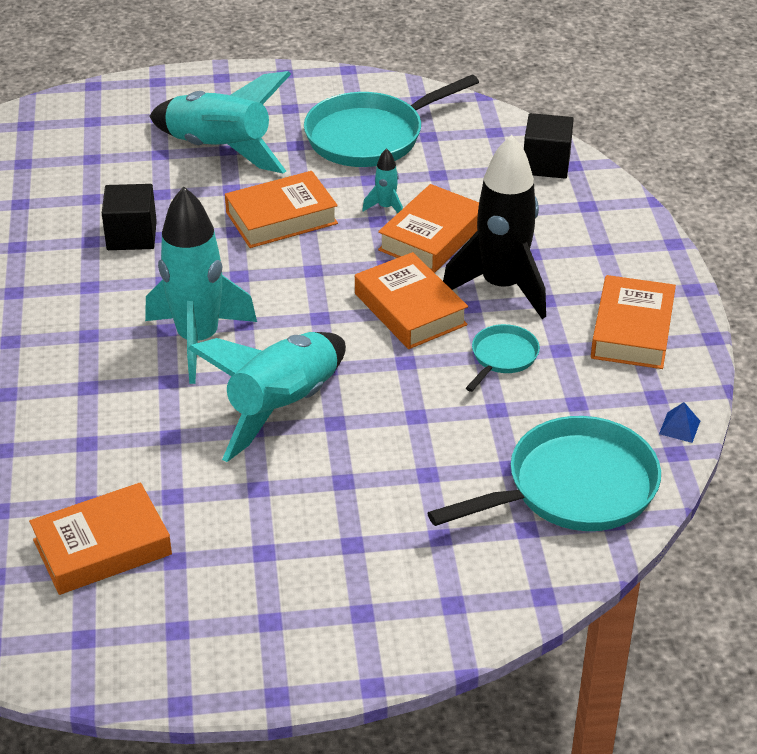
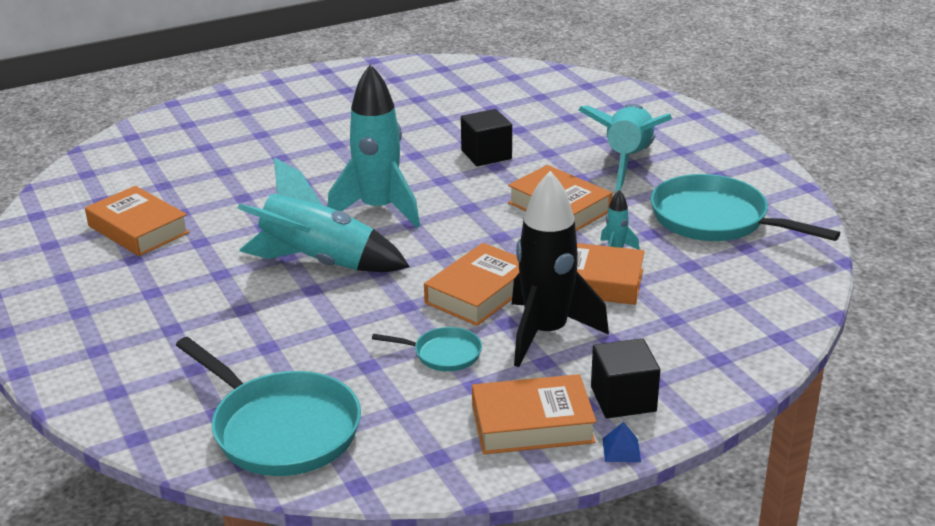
camera: 70 degrees right, 10 degrees down
black cube [524,113,574,179] -> black cube moved to [591,338,660,418]
blue pyramid [659,402,700,443] -> blue pyramid moved to [603,422,641,462]

